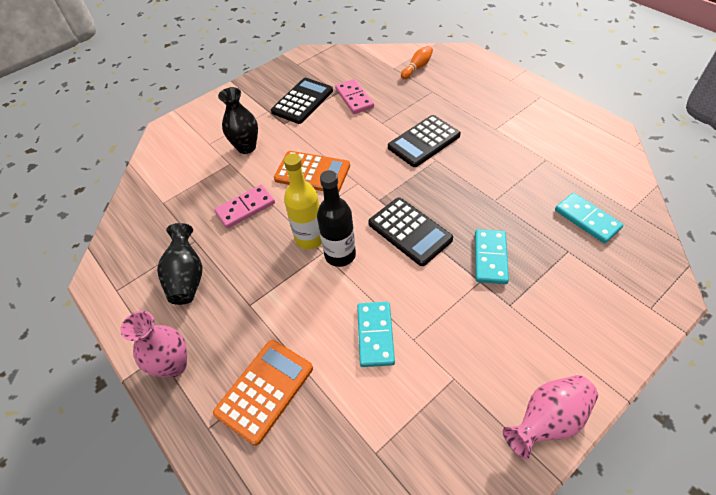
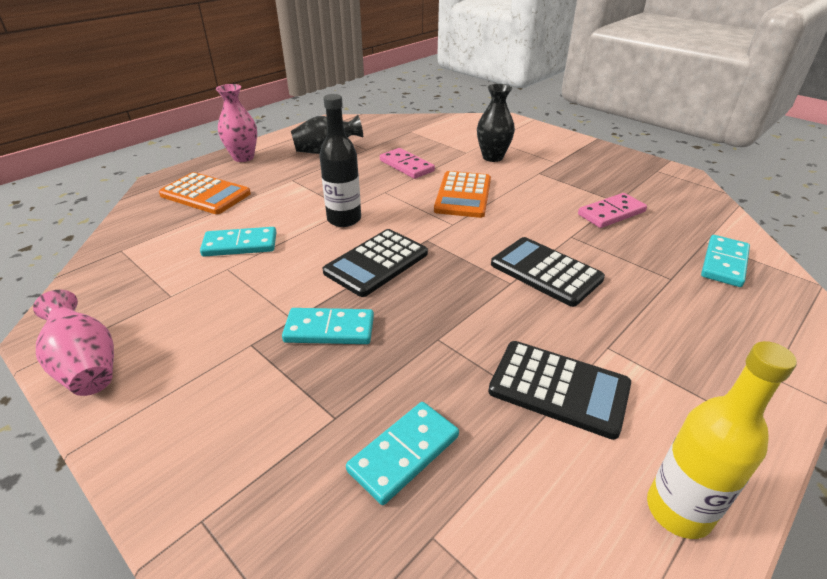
camera: 80 degrees right, 15 degrees down
black calculator [271,78,333,124] -> black calculator moved to [488,341,631,440]
yellow bottle [284,153,322,250] -> yellow bottle moved to [647,341,797,539]
orange bowling pin [401,46,433,79] -> turquoise domino [701,235,750,287]

